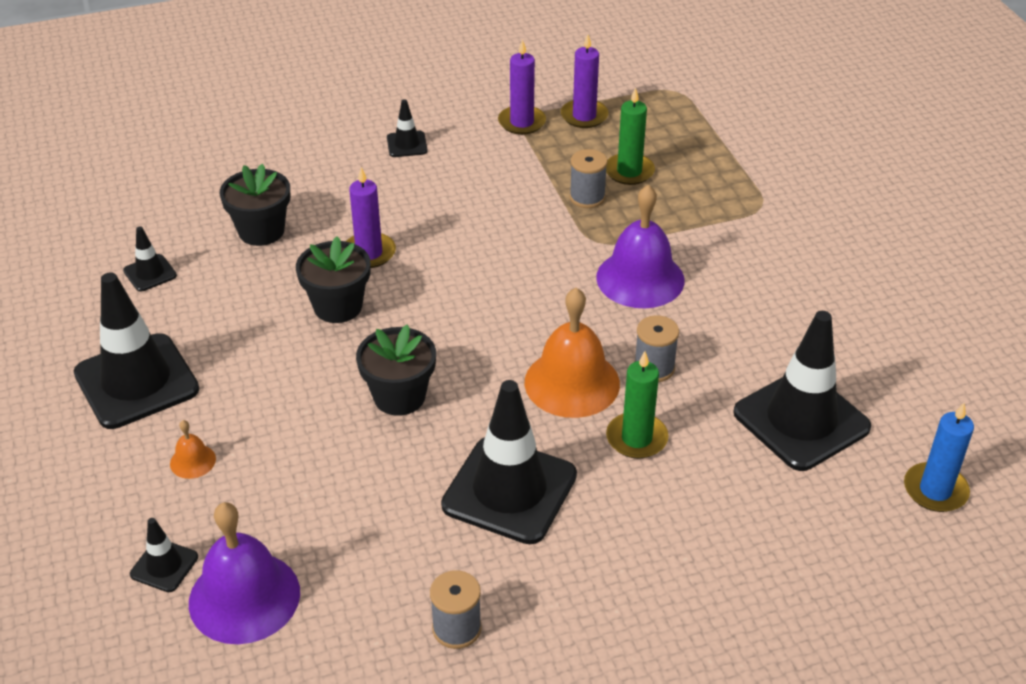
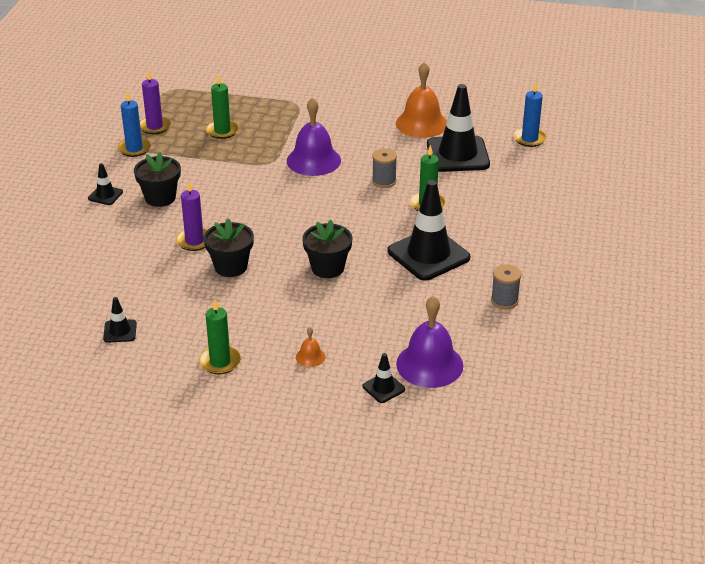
camera: 60 degrees left, 5 degrees down
black traffic cone [74,272,199,429] -> green candle [199,299,241,374]
black flower pot [220,164,290,246] -> black flower pot moved to [134,152,181,207]
purple candle [498,39,546,135] -> blue candle [117,91,151,157]
orange bell [524,288,620,418] -> orange bell moved to [396,62,447,138]
grey spool [569,149,607,208] -> none

